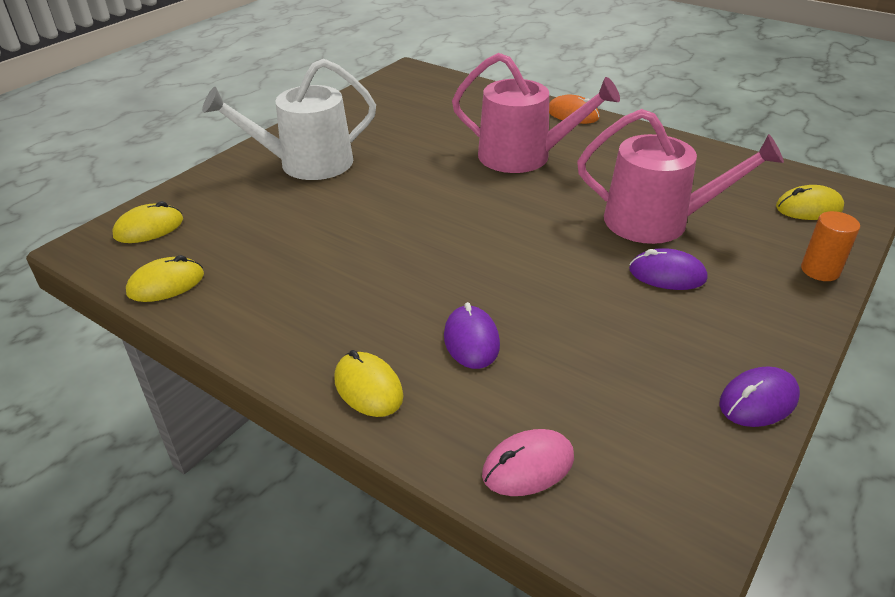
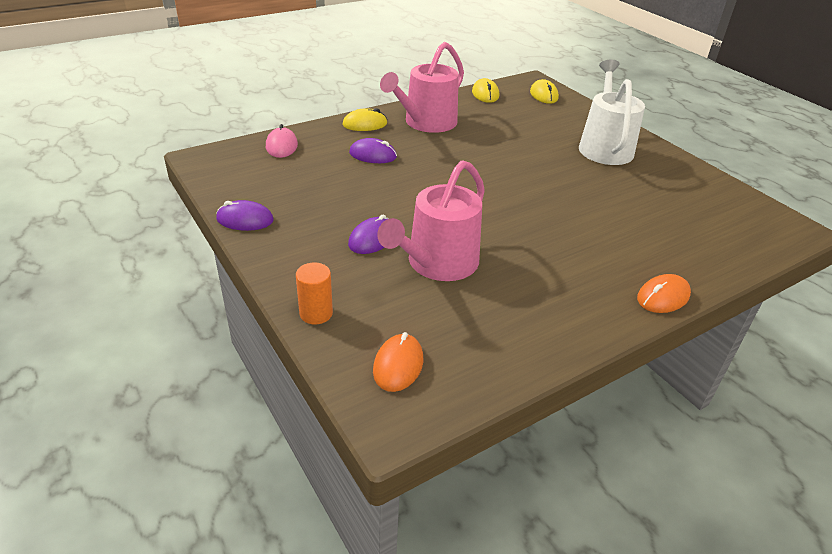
camera: 110 degrees right, 0 degrees up
pink watering can [452,53,620,173] -> pink watering can moved to [380,42,464,133]
purple mouse [719,366,800,427] -> purple mouse turned 75 degrees counterclockwise [216,200,274,231]
yellow mouse [776,185,844,220] -> orange mouse [373,332,423,392]

